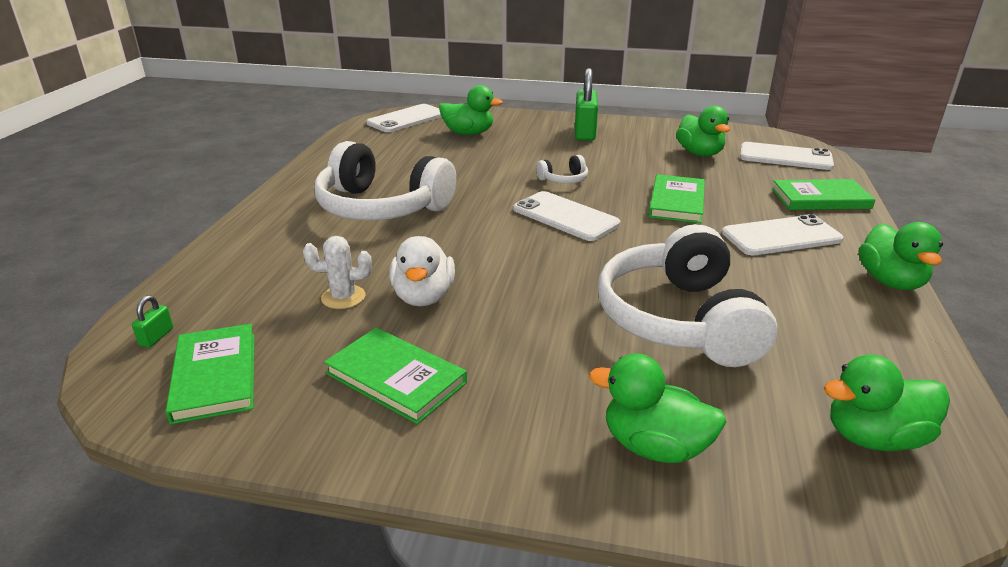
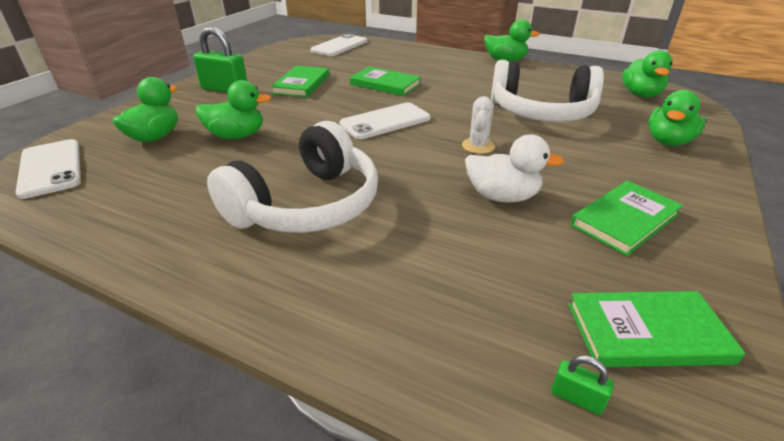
camera: 75 degrees left, 5 degrees up
white cactus [303,236,372,309] -> white cactus moved to [462,96,495,154]
white headphones [536,155,588,184] -> none
green duck [676,106,730,156] -> green duck moved to [196,80,271,139]
white phone [722,214,844,256] -> none
green book [772,179,875,210] -> green book moved to [271,66,329,97]

